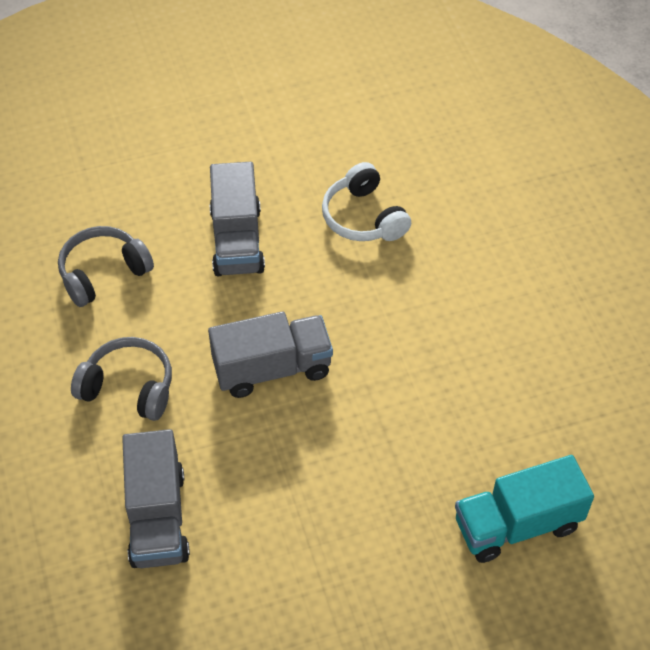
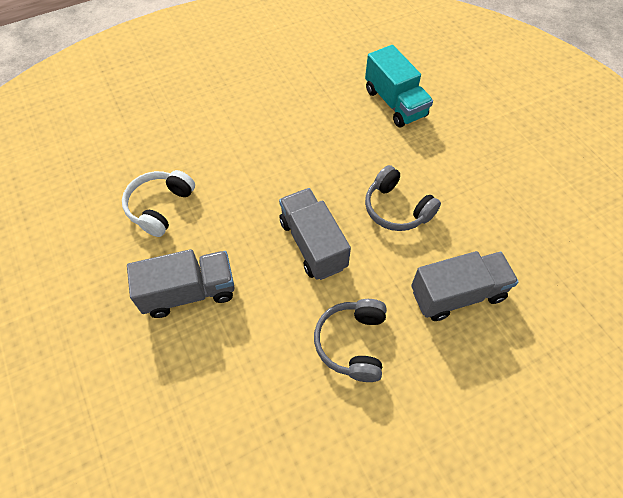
camera: 100 degrees left, 5 degrees up
grey headphones [58,226,154,307] -> grey headphones moved to [365,165,441,231]
white headphones [322,162,411,241] -> white headphones turned 150 degrees clockwise [122,170,195,237]

